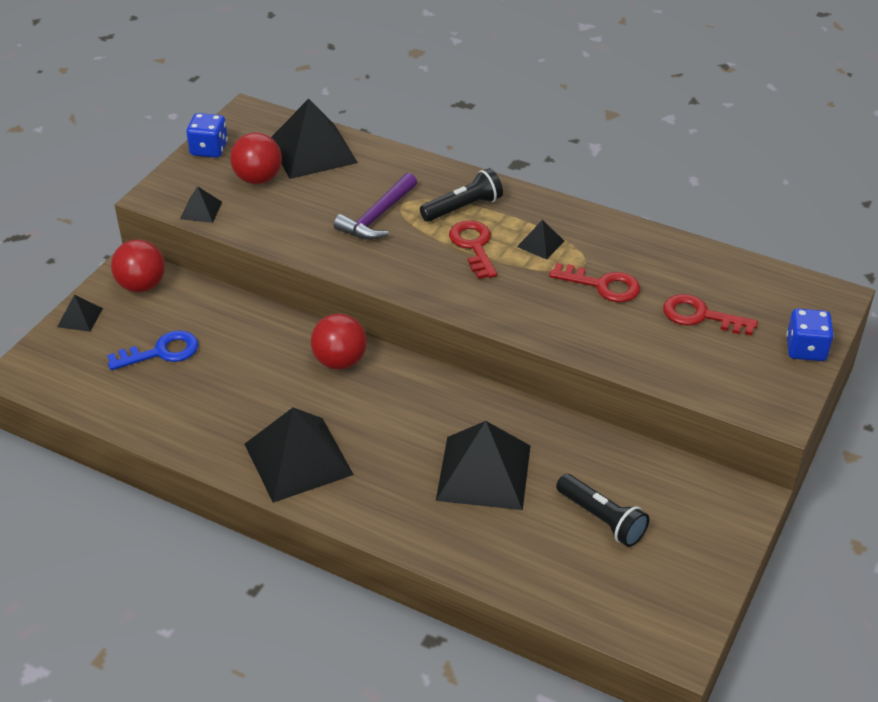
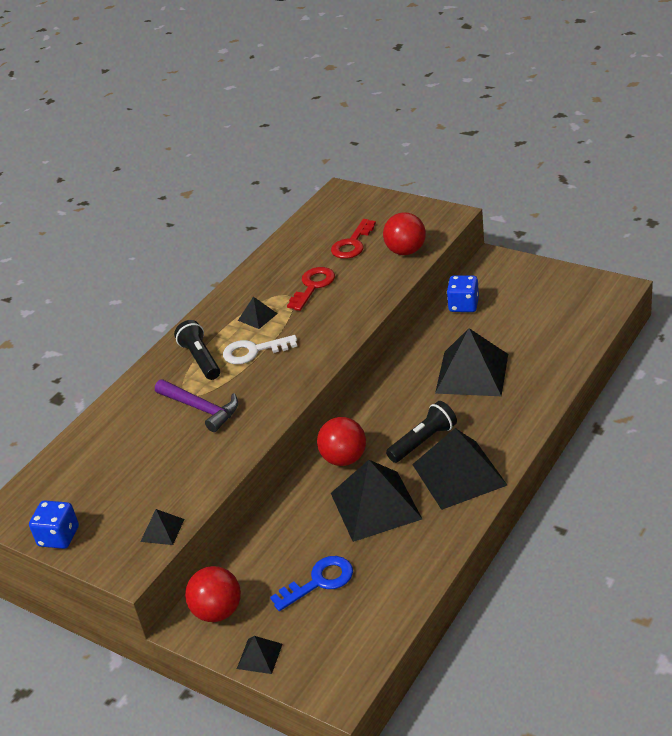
camera: 80 degrees left, 5 degrees down
blue key [107,331,199,370] -> blue key turned 75 degrees clockwise [270,556,353,611]
red ball [230,132,282,184] -> red ball moved to [383,212,426,255]
black pyramid [271,98,358,179] -> black pyramid moved to [331,460,422,542]
red key [449,220,497,279] -> white key [223,335,297,364]
black flashlight [556,474,649,547] -> black flashlight moved to [386,401,457,463]
blue dice [786,309,834,361] -> blue dice moved to [447,275,479,312]

